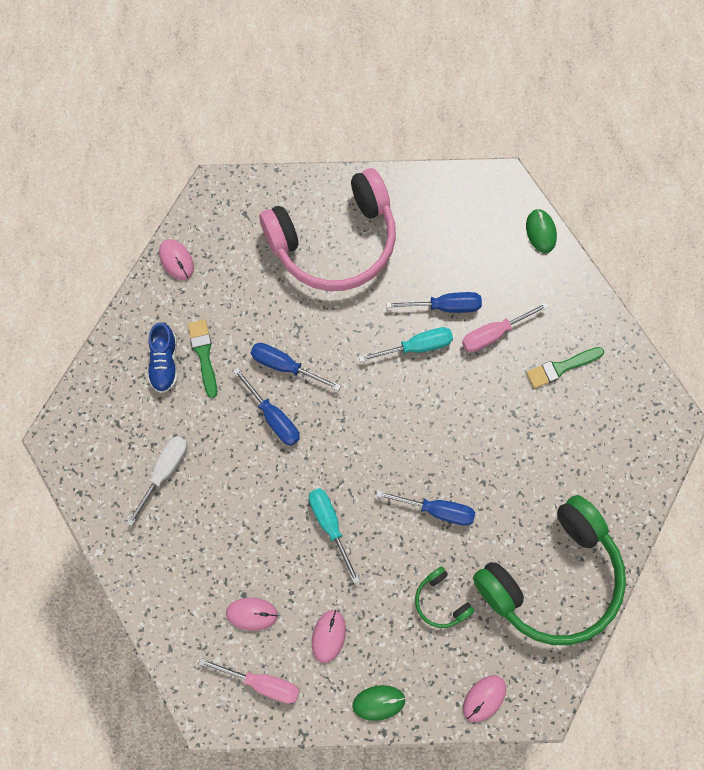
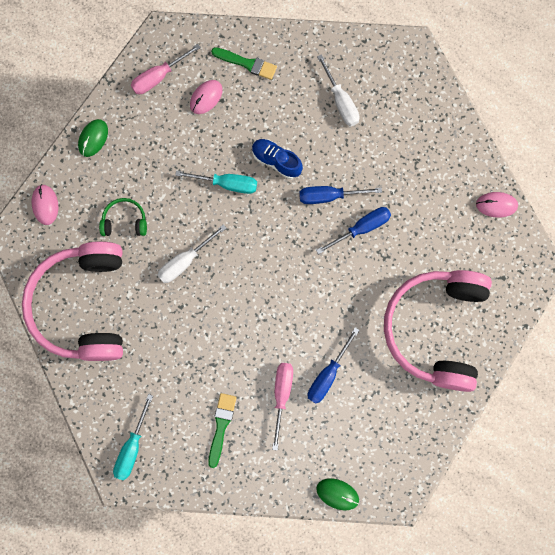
camera: 125 degrees right, 5 degrees up
blue shoe [148,322,178,393] -> blue shoe moved to [252,139,303,179]
green brush [188,320,217,398] -> green brush moved to [211,47,277,80]
pink mouse [312,610,346,663] -> none
turquoise screwdriver [359,327,453,362] -> turquoise screwdriver moved to [113,394,153,480]
blue screwdriver [376,490,475,526] -> white screwdriver [157,224,226,283]
green headphones [473,495,626,645] -> pink headphones [22,241,123,361]

